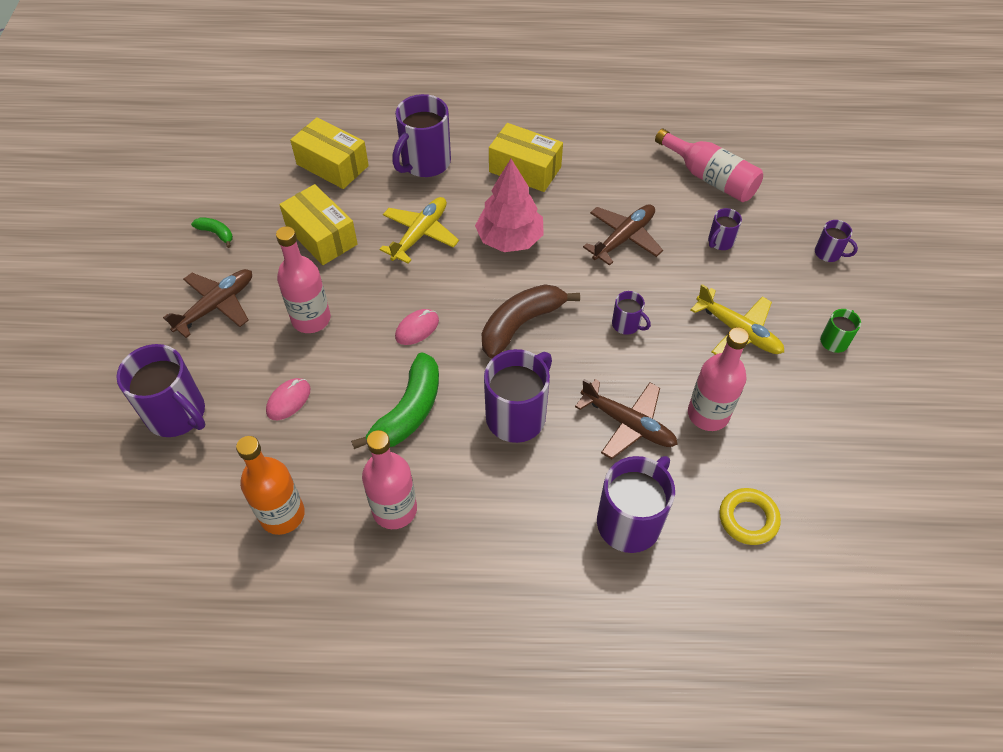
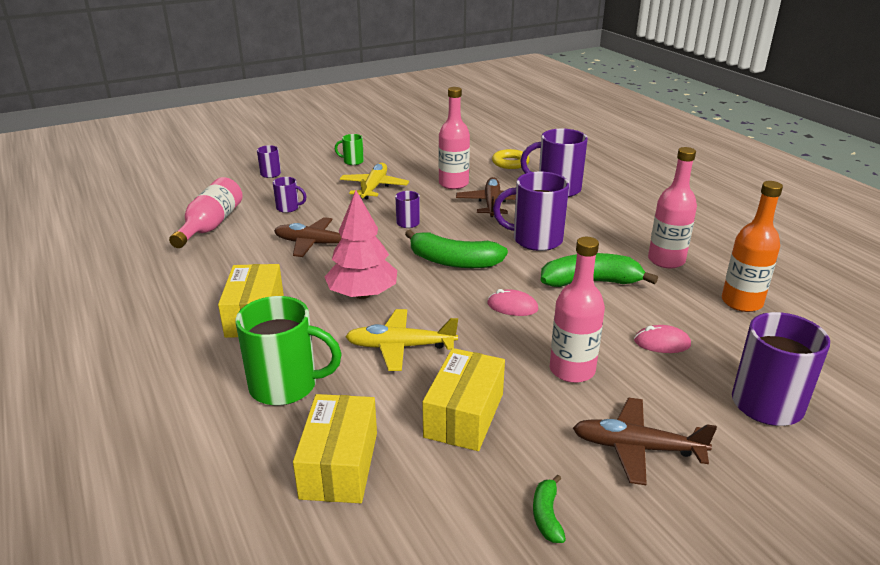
camera: 120 degrees left, 25 degrees down
purple mug [392,94,451,177] -> green mug [236,296,342,405]
brown banana [482,284,580,358] -> green banana [405,230,508,268]

